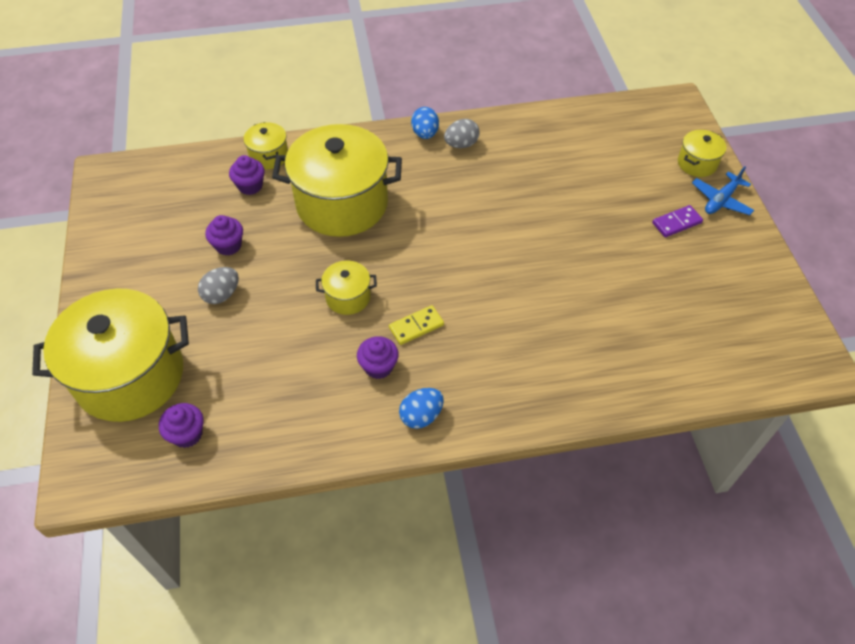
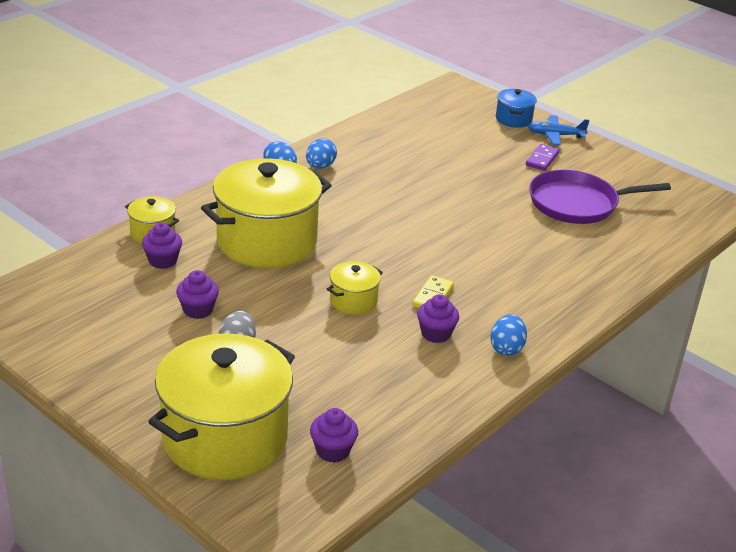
camera: 40 degrees left, 20 degrees down
grey egg [444,119,480,148] -> blue egg [306,138,337,169]
yellow pot [678,130,726,177] -> blue pot [496,89,537,128]
blue plane [692,166,754,215] -> blue plane turned 90 degrees clockwise [528,115,590,145]
none -> purple pan [529,170,671,224]

